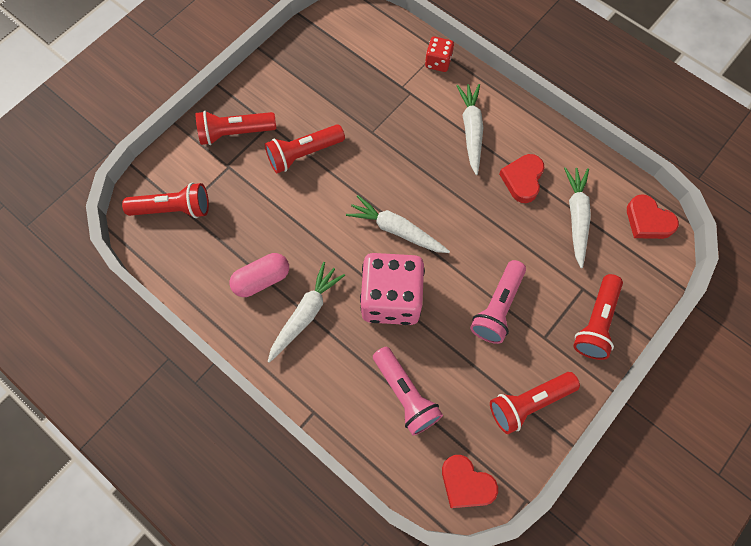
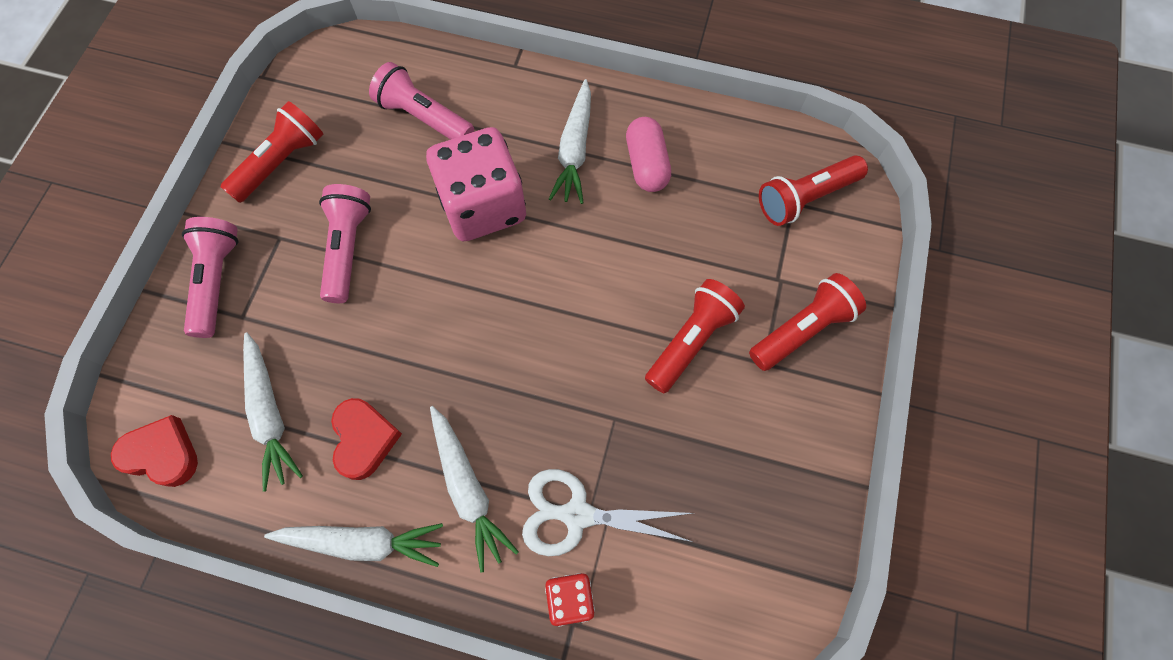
camera: 155 degrees right, 0 degrees up
pink capsule [230,253,289,297] -> pink capsule turned 45 degrees counterclockwise [626,117,671,192]
white carrot [346,195,450,253] -> white carrot moved to [264,523,443,567]
red heart [442,455,498,508] -> none
red flashlight [573,274,623,360] -> pink flashlight [182,217,238,338]
none -> white scissors [522,469,693,556]

